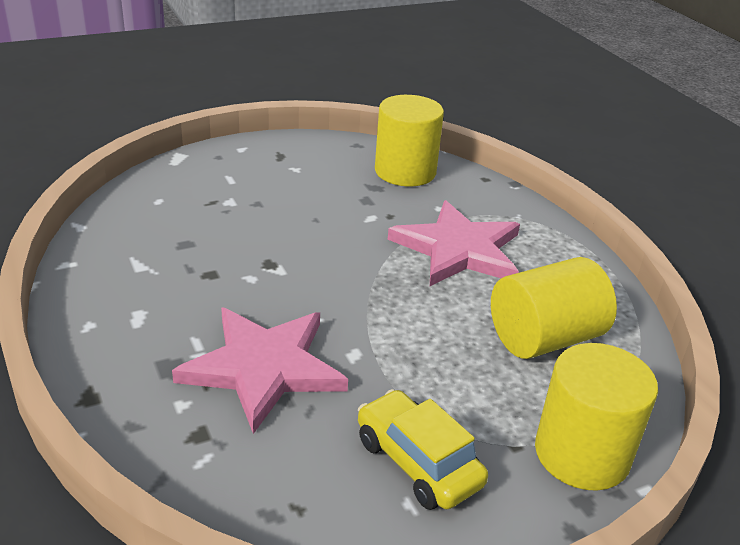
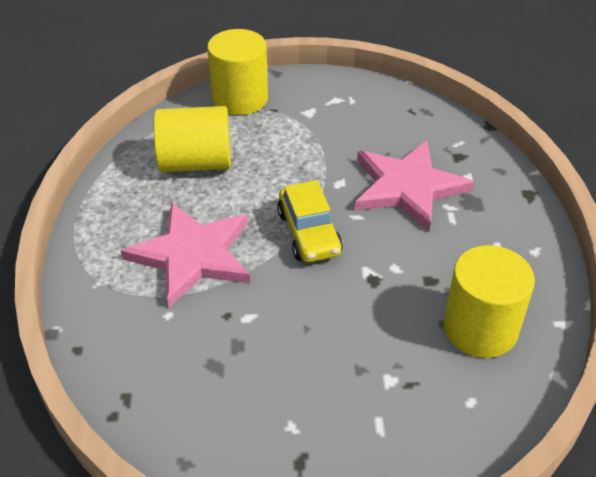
camera: 155 degrees left, 10 degrees up
yellow car [358,389,488,510] -> yellow car moved to [277,180,343,262]
yellow cylinder [375,95,444,186] -> yellow cylinder moved to [443,245,535,358]

